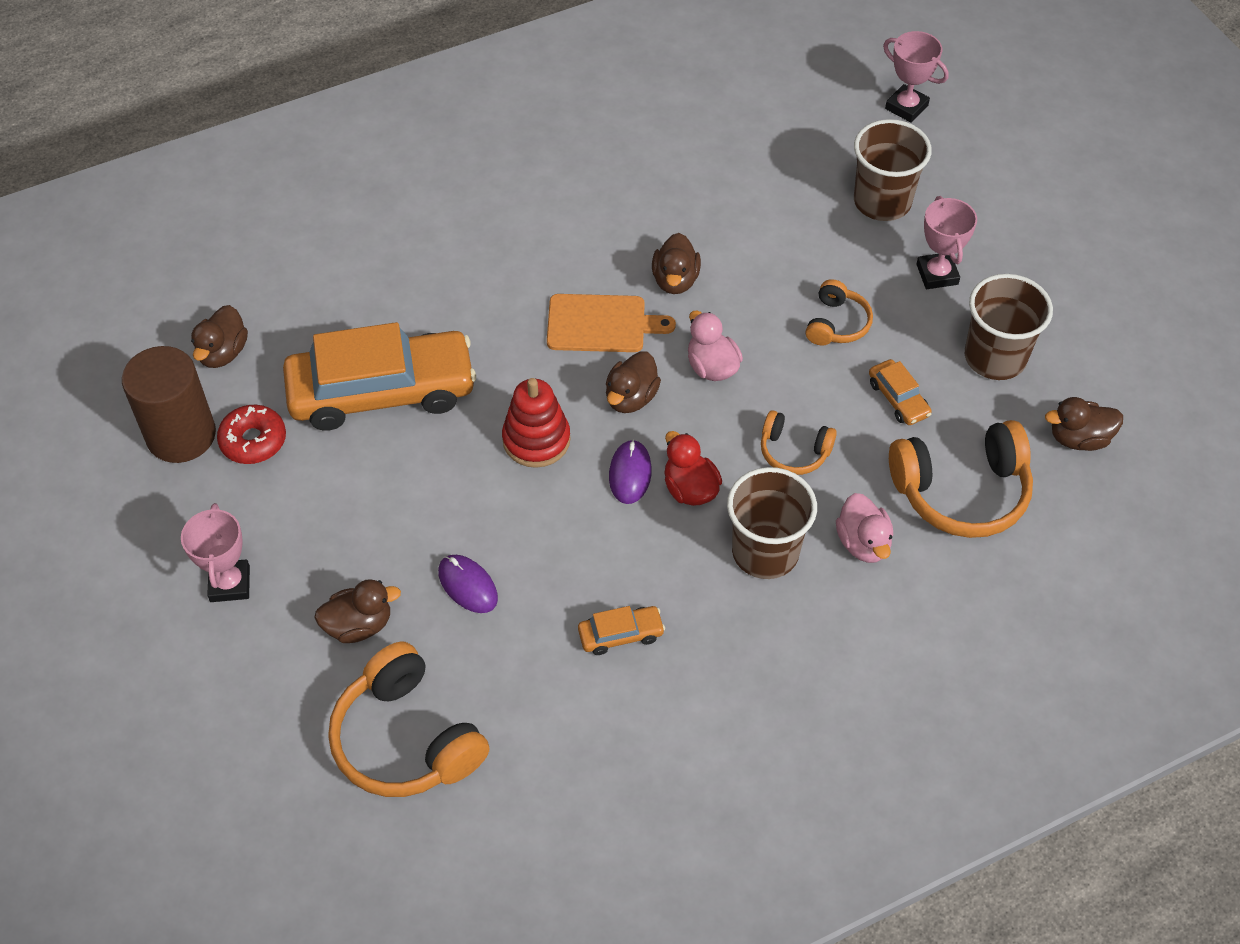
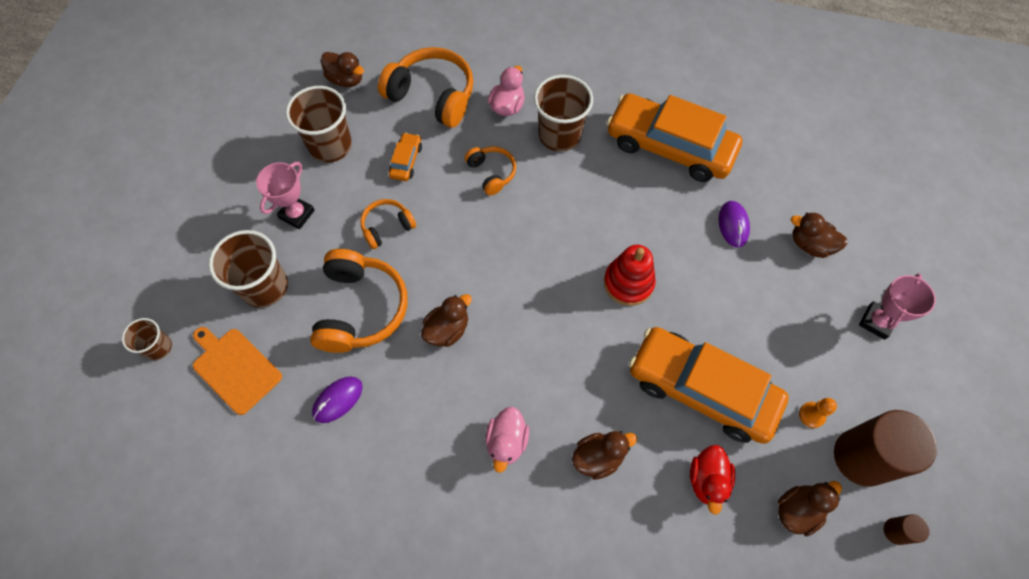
camera: 140 degrees left, 10 degrees up
red donut [217,405,286,464] -> orange pawn [799,398,837,428]
orange headphones [328,641,489,797] -> orange headphones moved to [310,249,408,353]
orange cutting board [547,294,676,352] -> orange cutting board moved to [193,327,282,415]
orange car [578,606,665,655] -> orange car [607,93,742,182], size x2.43
brown duck [606,351,661,413] -> brown duck moved to [572,431,637,480]
purple mouse [609,439,652,504] -> purple mouse moved to [312,376,363,423]
red duck [664,431,722,506] -> red duck moved to [690,445,735,515]
pink duck [688,311,743,381] -> pink duck moved to [485,407,529,473]
pink trophy [883,31,949,123] -> brown cup [122,318,172,360]
none -> brown cylinder [884,514,930,545]

